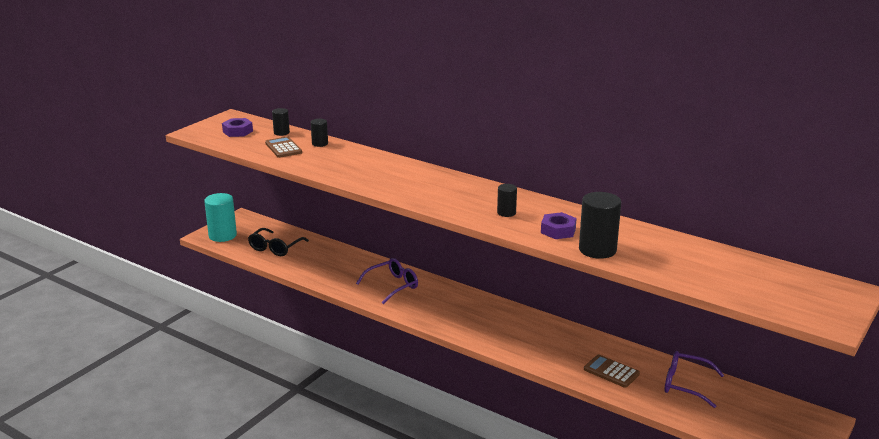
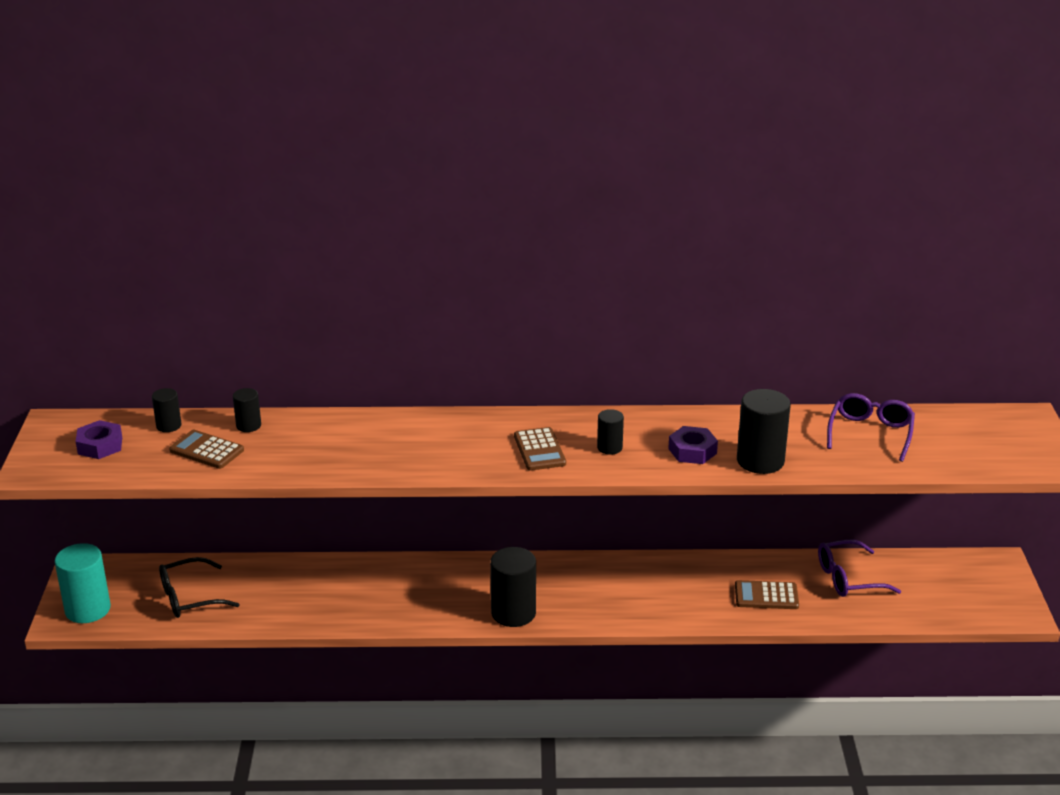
camera: 35 degrees left, 5 degrees up
black glasses [248,228,309,256] -> black glasses turned 75 degrees clockwise [159,557,240,618]
purple glasses [356,258,418,304] -> purple glasses moved to [827,393,915,462]
none -> black cylinder [490,547,536,627]
none -> brown calculator [514,427,566,471]

